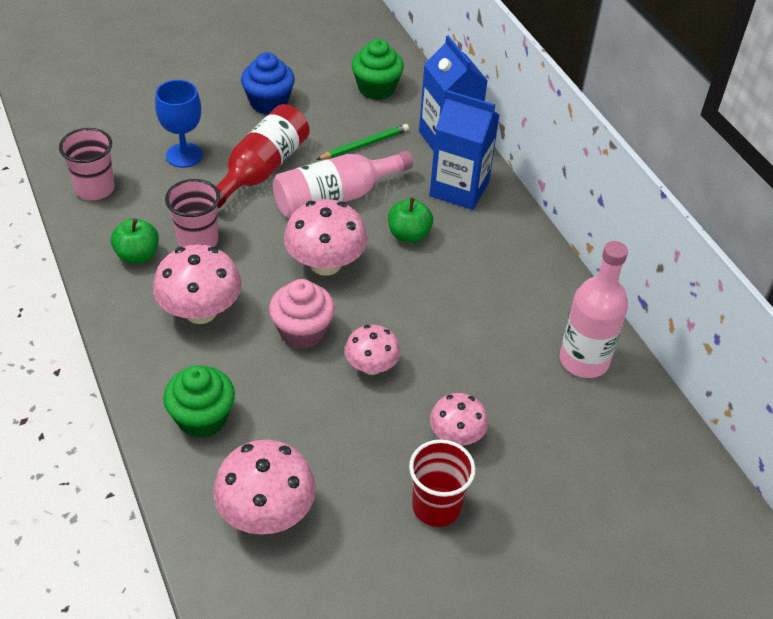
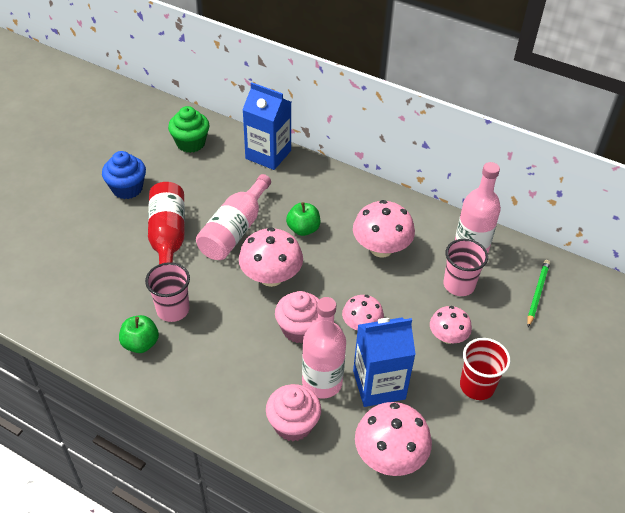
camera: 35 degrees left, 0 degrees up
pink cup [59,128,115,200] -> pink cup moved to [444,239,488,296]
pink mushroom [153,244,242,324] -> pink mushroom moved to [353,200,415,258]
blue goblet [155,80,203,168] -> none
green cupcake [163,365,235,438] -> pink cupcake [266,384,321,441]
green pencil [316,124,409,160] -> green pencil moved to [527,260,550,327]
blue carton [429,90,499,210] -> blue carton moved to [353,317,416,407]
none -> pink bottle [302,297,346,399]

